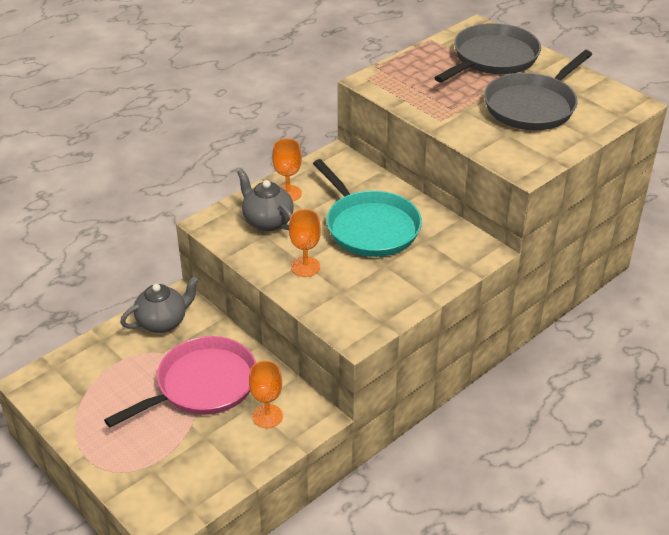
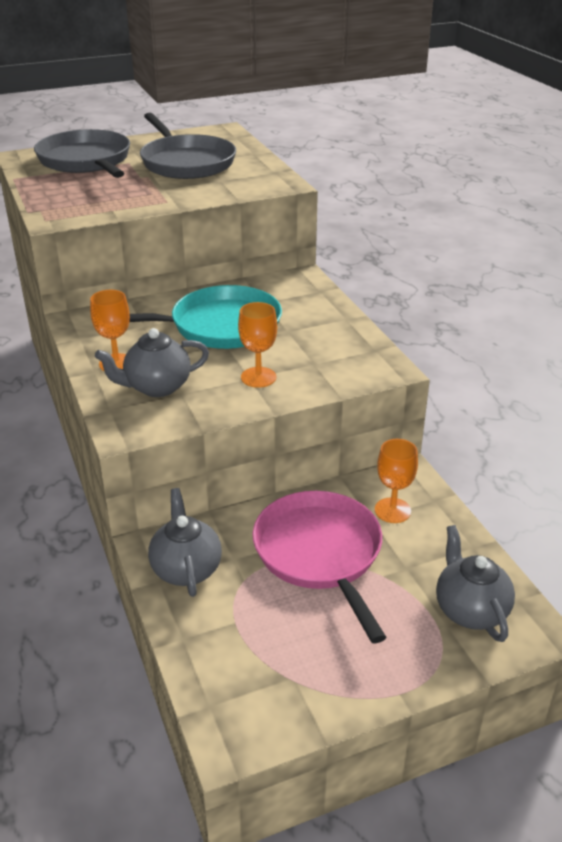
camera: 70 degrees left, 5 degrees down
none -> grey teapot [436,525,515,642]

